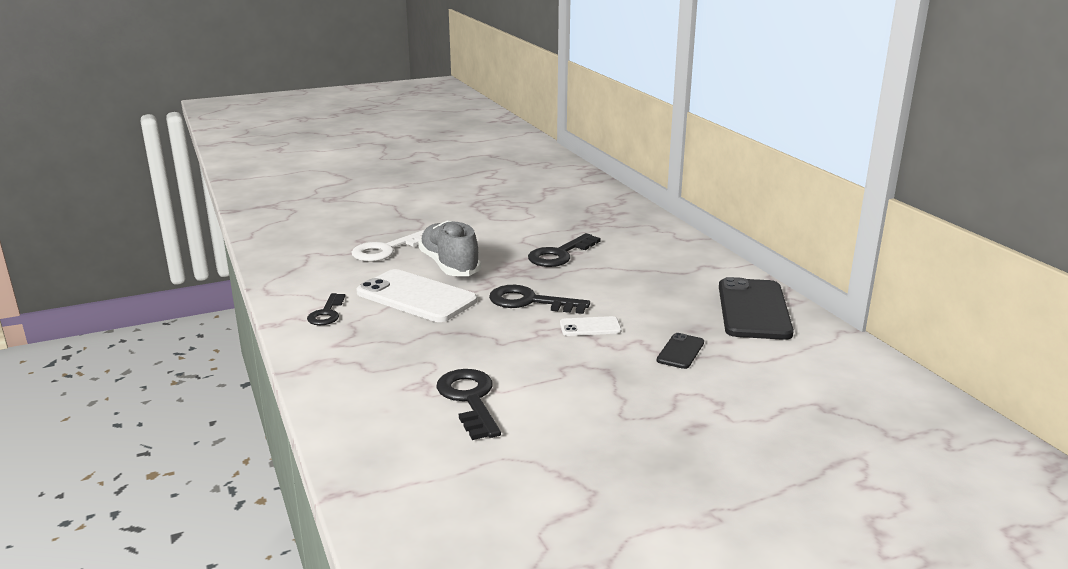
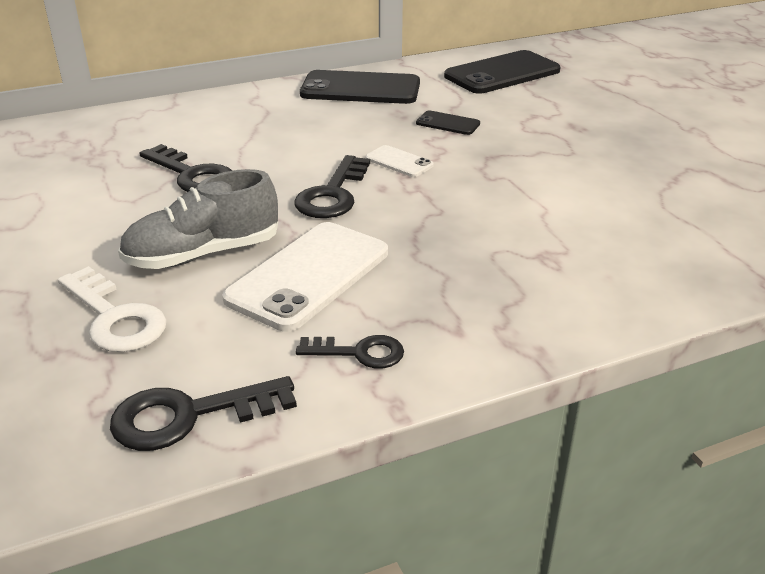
camera: 90 degrees left, 10 degrees up
black key [436,369,501,440] -> black key moved to [110,376,297,451]
white phone [560,316,622,336] -> white phone turned 45 degrees counterclockwise [366,145,434,177]
none -> black phone [444,50,561,94]

